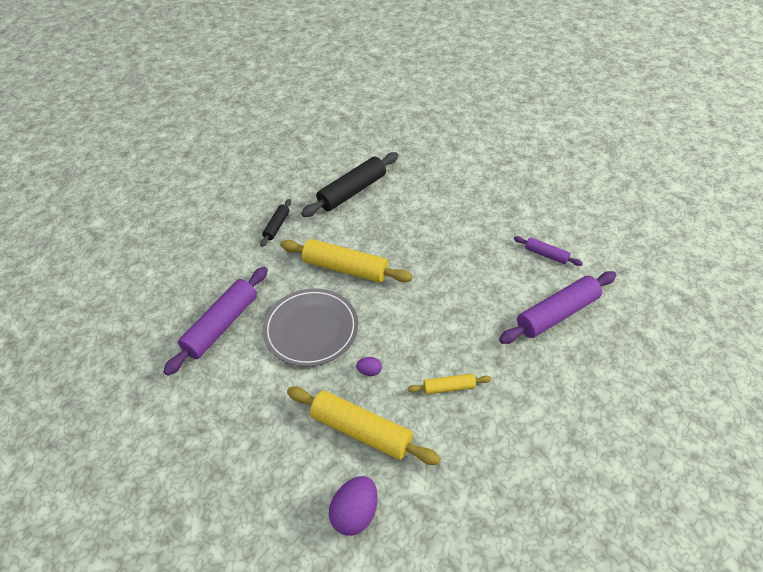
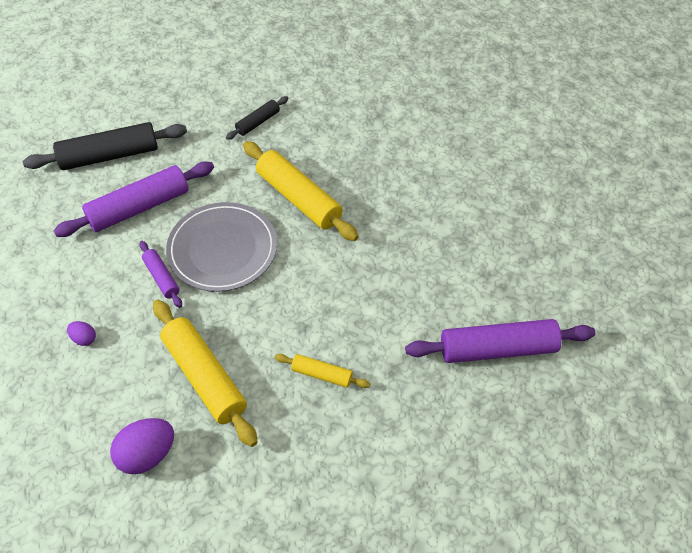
camera: 25 degrees right, 5 degrees up
black rolling pin [301,152,398,217] -> black rolling pin moved to [23,122,187,170]
purple egg [356,357,382,376] -> purple egg moved to [67,321,96,346]
purple rolling pin [514,236,583,266] -> purple rolling pin moved to [140,241,182,308]

